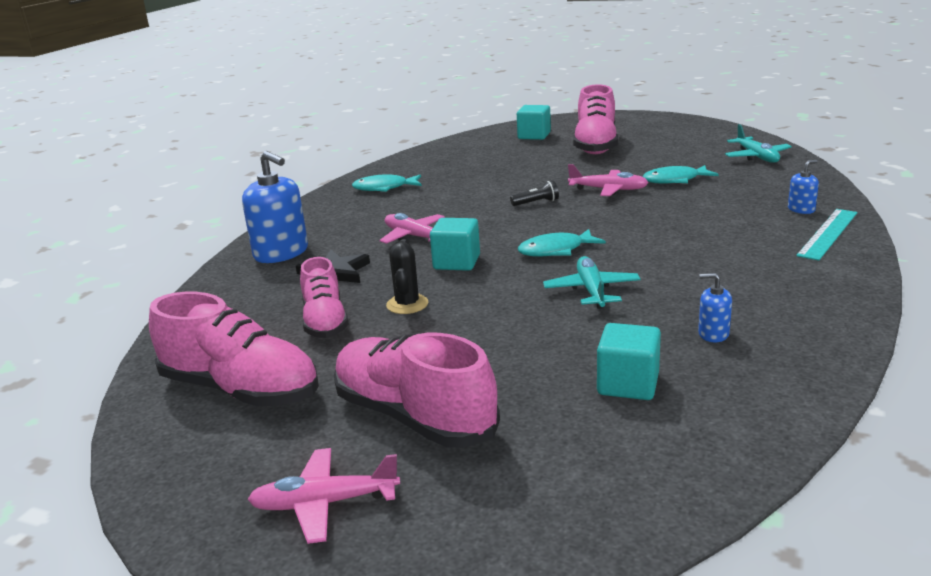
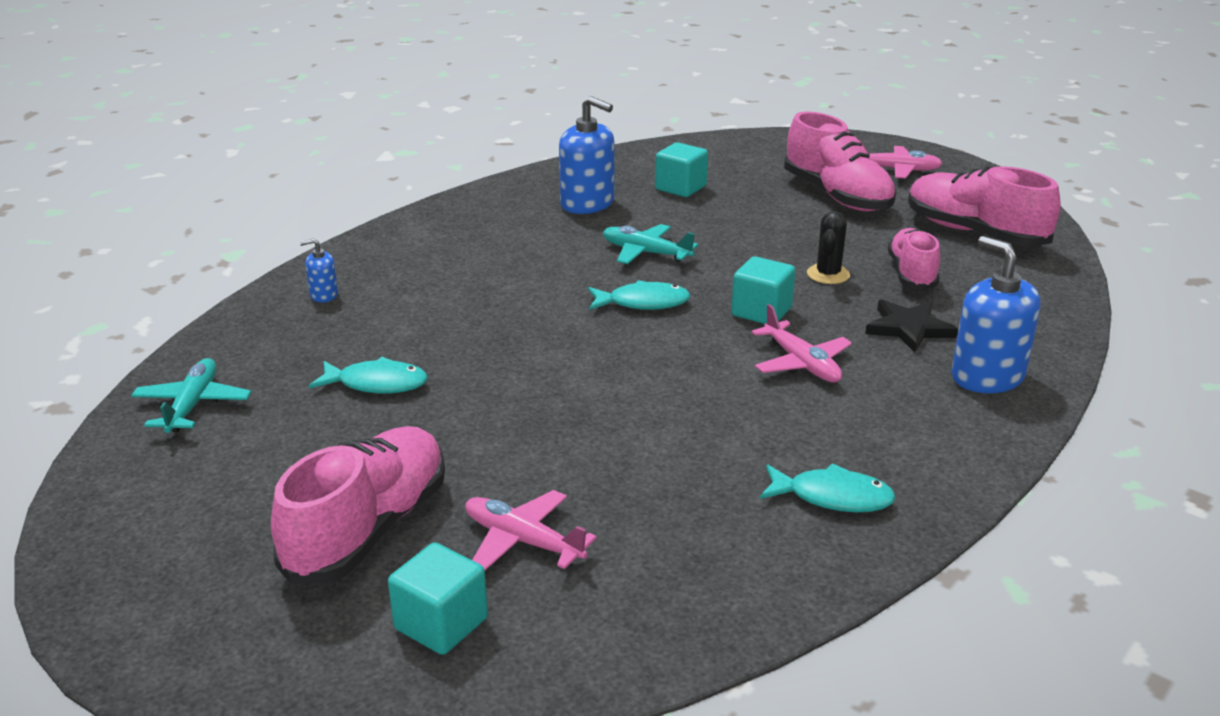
camera: 165 degrees left, 5 degrees up
black flashlight [510,181,559,206] -> none
turquoise plane [543,256,641,309] -> turquoise plane turned 105 degrees clockwise [603,224,698,264]
pink plane [568,164,649,196] -> pink plane moved to [465,490,597,570]
blue soap dispenser [698,273,732,342] -> blue soap dispenser [559,96,615,214], size x2.06
turquoise ruler [796,209,858,261] -> none

